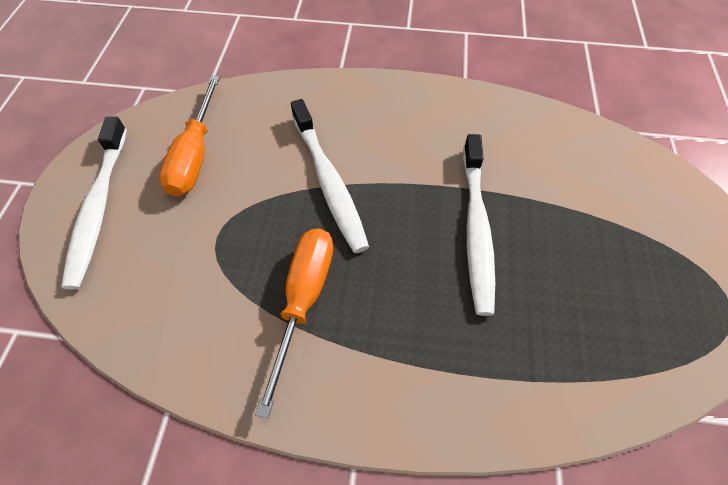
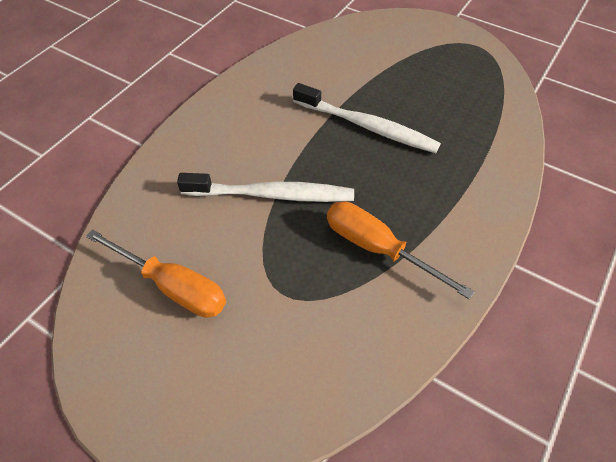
camera: 65 degrees left, 5 degrees down
white toothbrush [61,117,127,290] -> none

